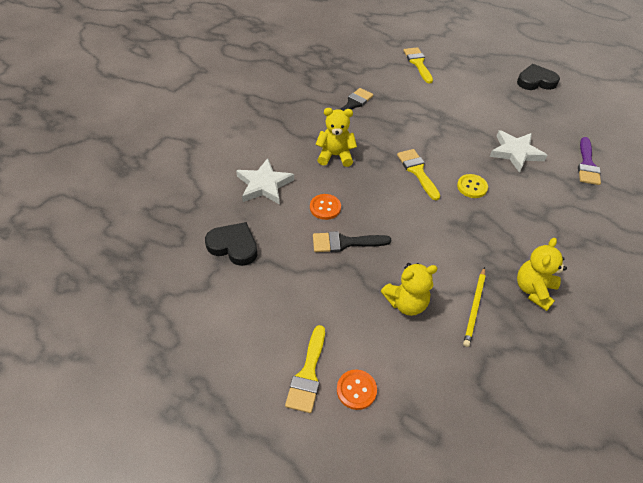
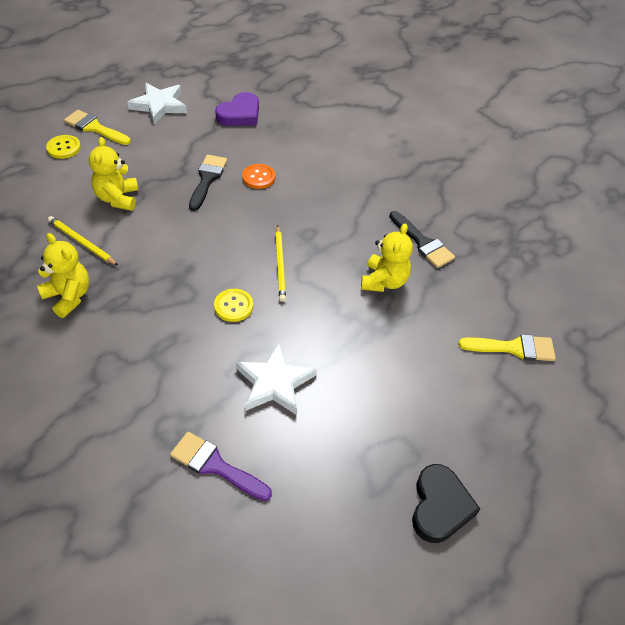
camera: 105 degrees right, 0 degrees up
black heart [205,222,257,266] -> purple heart [215,92,259,126]
white star [236,158,294,205] -> white star moved to [127,83,187,124]
yellow teddy bear [316,108,357,167] -> yellow teddy bear moved to [361,224,413,292]
orange button [337,370,377,410] -> yellow button [46,135,81,159]
yellow brush [397,149,440,200] -> yellow pencil [275,226,286,302]

